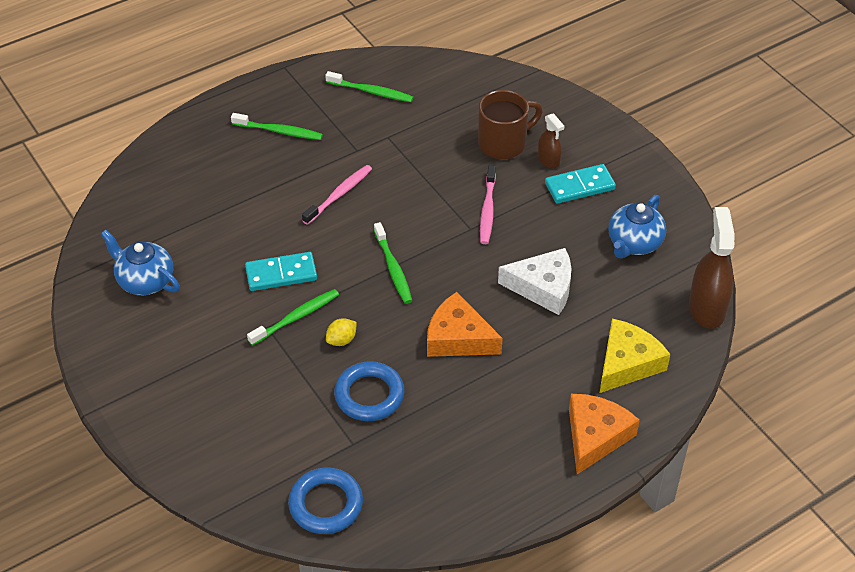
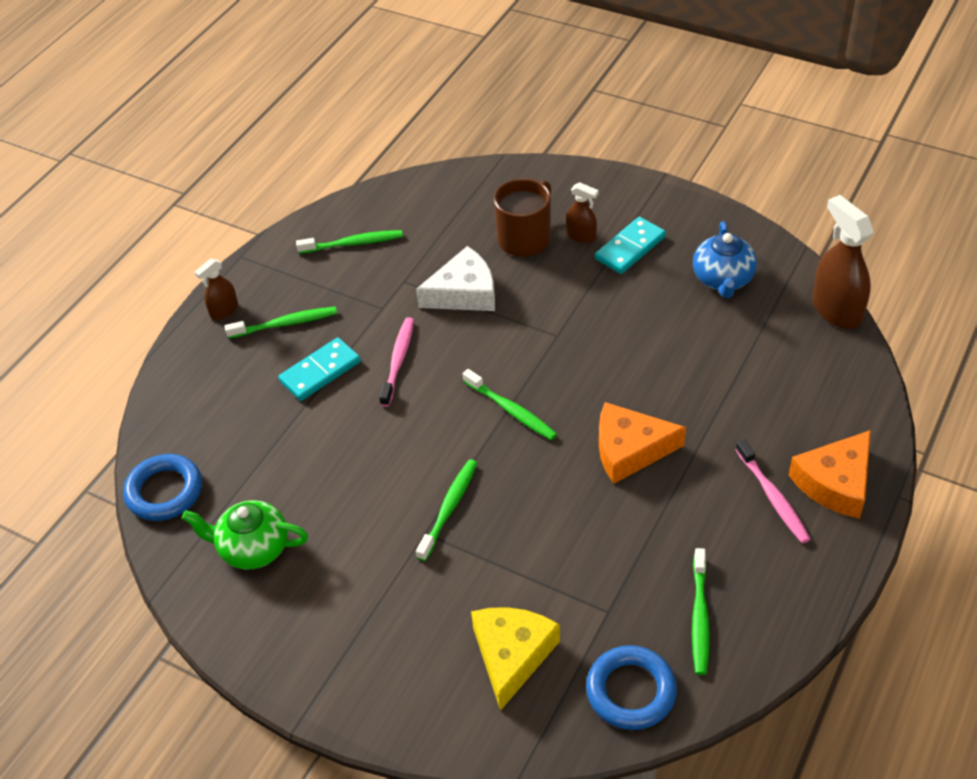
camera: 25 degrees left, 0 degrees up
blue teapot [101,230,180,295] -> green teapot [182,500,308,569]
turquoise domino [245,252,317,291] -> turquoise domino moved to [278,338,361,401]
yellow lemon [326,318,357,346] -> none
blue ring [334,361,405,421] -> blue ring moved to [123,454,202,521]
pink toothbrush [480,165,496,244] -> pink toothbrush moved to [735,439,811,543]
white cheese [498,248,572,315] -> white cheese moved to [416,246,495,311]
orange cheese [569,394,640,474] -> orange cheese turned 135 degrees counterclockwise [789,430,871,519]
yellow cheese [600,319,670,393] -> yellow cheese moved to [471,607,560,711]
none -> brown spray bottle [194,258,238,320]
none -> green toothbrush [692,548,710,675]

